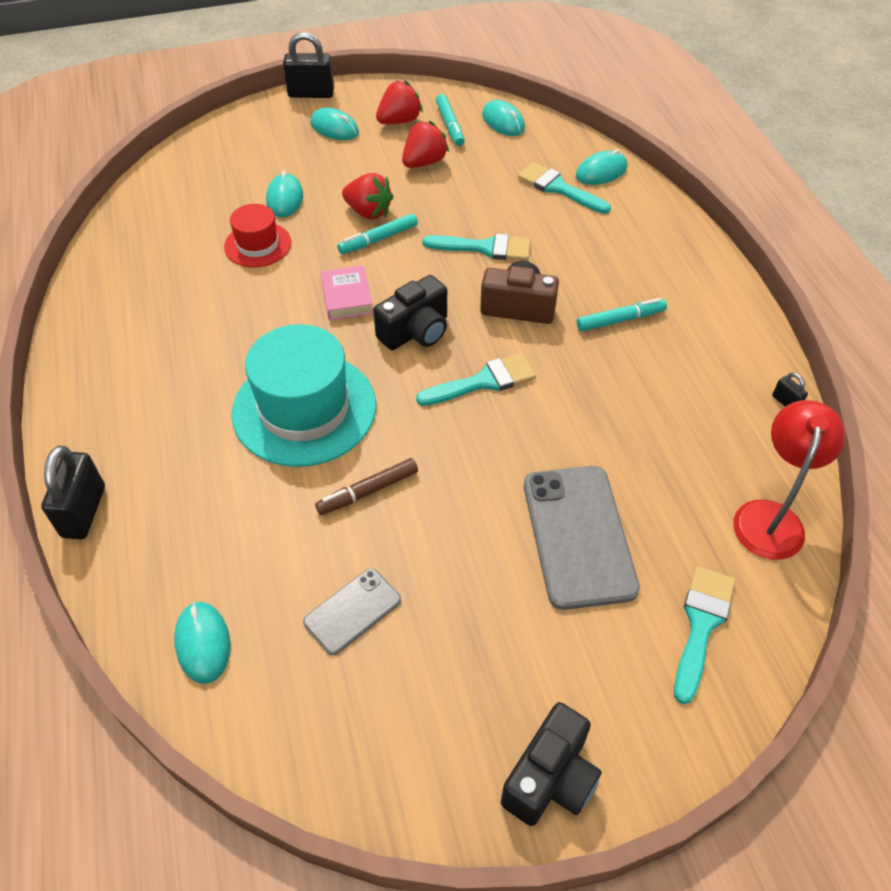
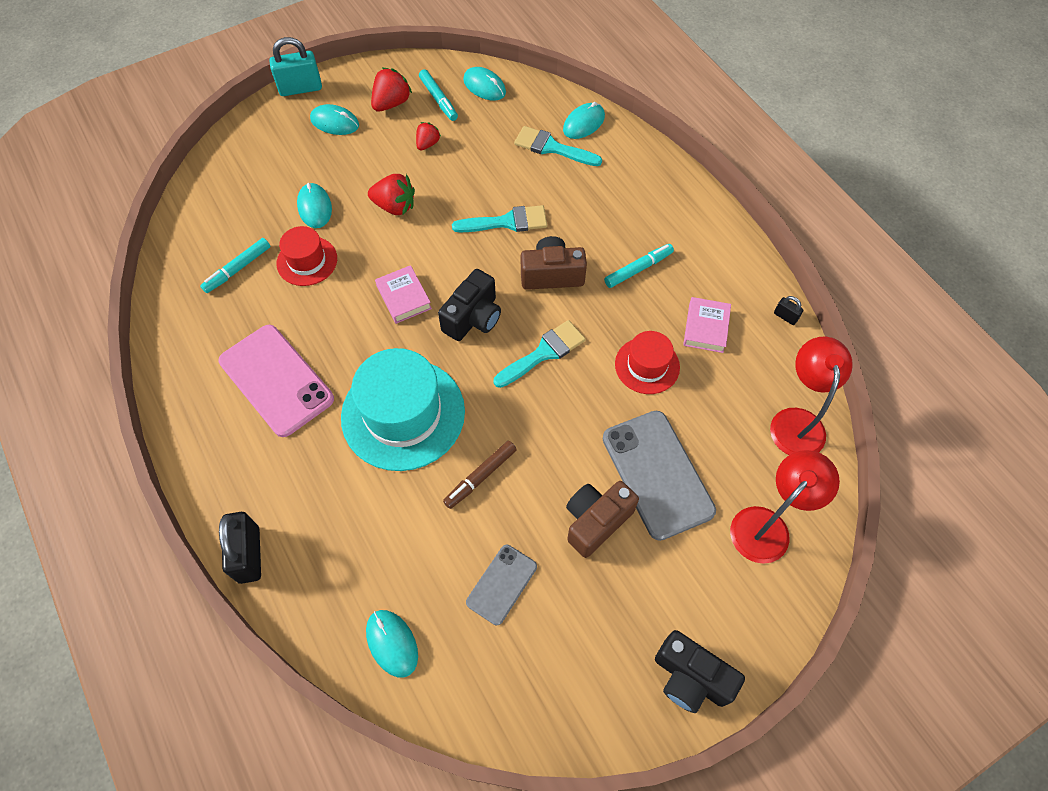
camera: 15 degrees left, 10 degrees up
black padlock [283,32,334,98] -> turquoise padlock [269,37,322,96]
turquoise marker [337,213,418,254] -> turquoise marker moved to [200,238,270,293]
red strawberry [402,121,449,168] -> red strawberry [416,122,441,151], size x0.63
black camera [501,702,602,826] -> black camera turned 105 degrees clockwise [655,630,745,713]
turquoise brush [674,566,735,704] -> red lamp [730,450,840,564]
none -> pink phone [219,325,334,437]
none -> brown camera [566,481,639,558]
none -> red hat [615,331,680,394]
none -> pink book [683,297,731,353]

